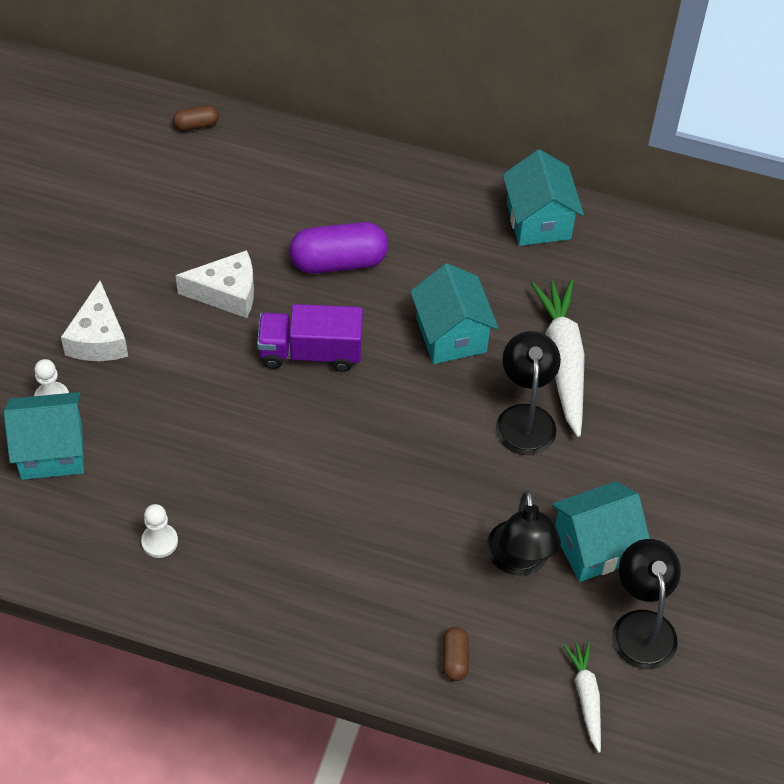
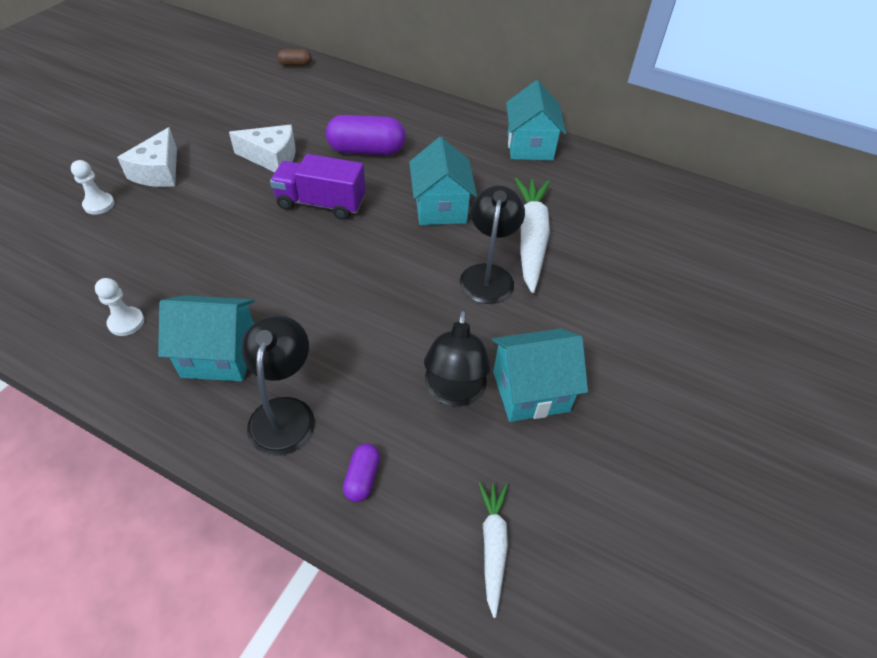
camera: 10 degrees right, 5 degrees down
turquoise house [4,392,84,480] -> turquoise house moved to [158,295,254,381]
brown capsule [443,627,469,681] -> purple capsule [343,443,380,502]
black lamp [612,539,681,669] -> black lamp moved to [242,315,315,456]

